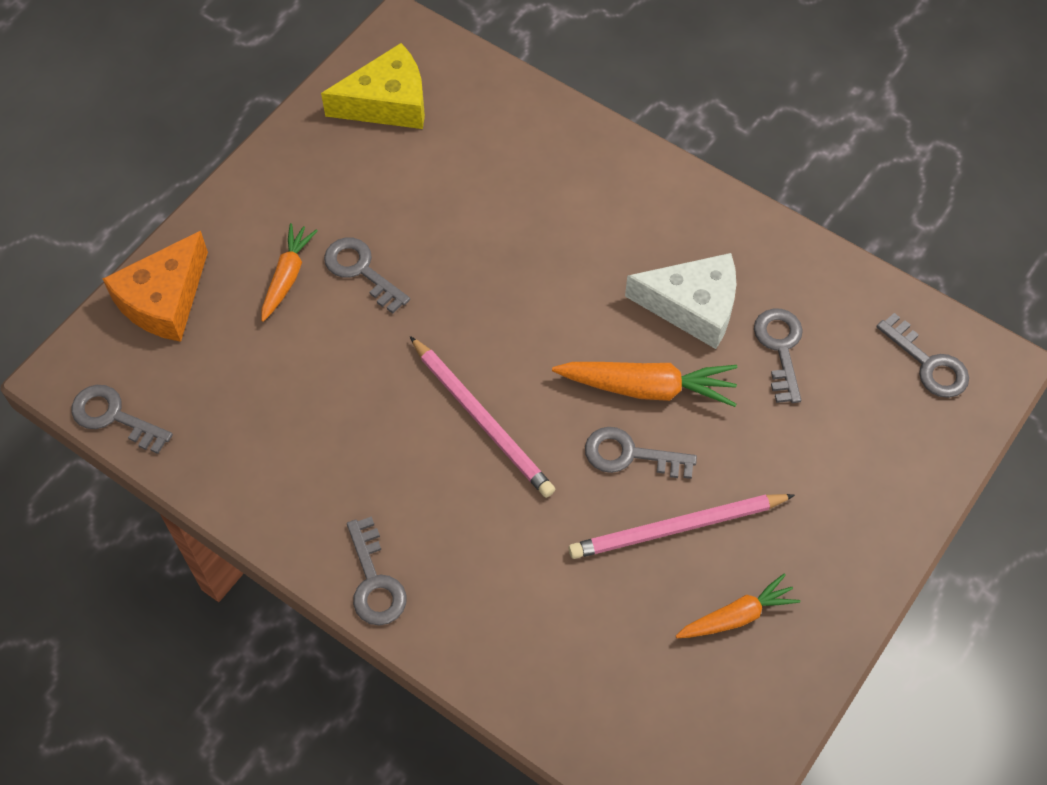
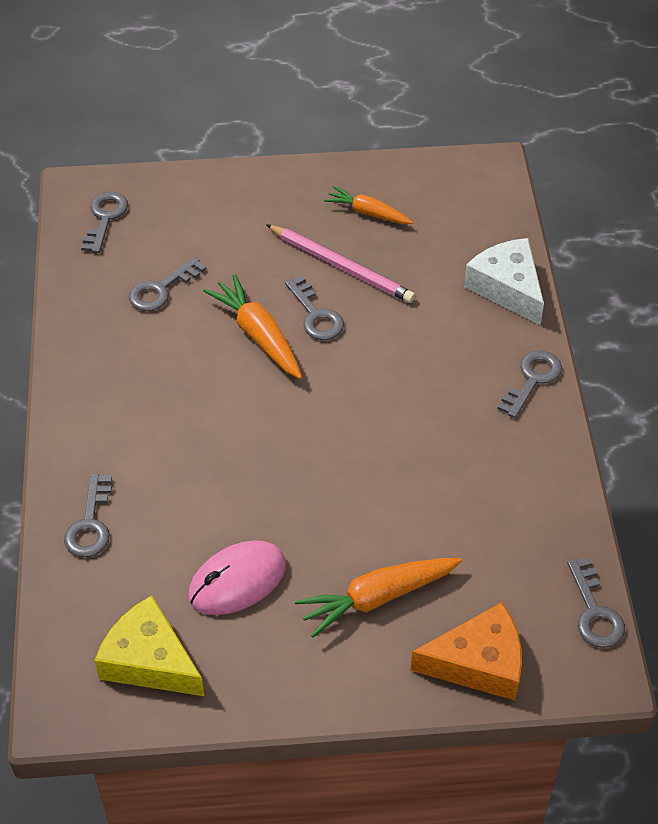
camera: 130 degrees left, 10 degrees down
orange carrot [261,223,318,322] -> orange carrot [295,558,462,638], size x1.53
grey key [324,238,410,314] -> grey key moved to [64,474,112,557]
pink pencil [410,336,555,498] -> none
white cheese [625,253,736,349] -> white cheese moved to [464,238,544,325]
none -> pink mouse [188,540,286,615]

